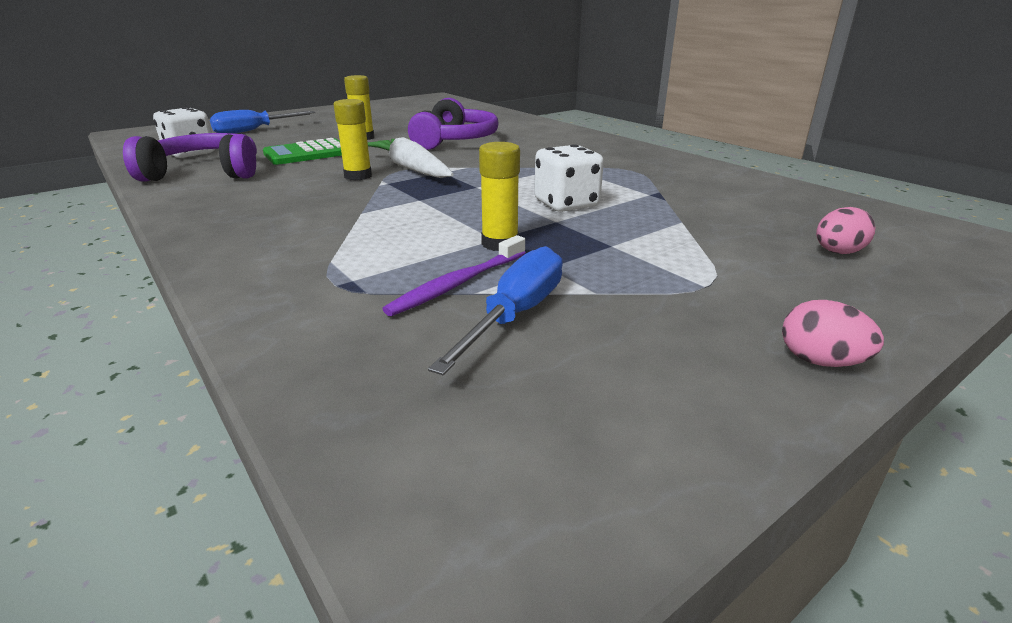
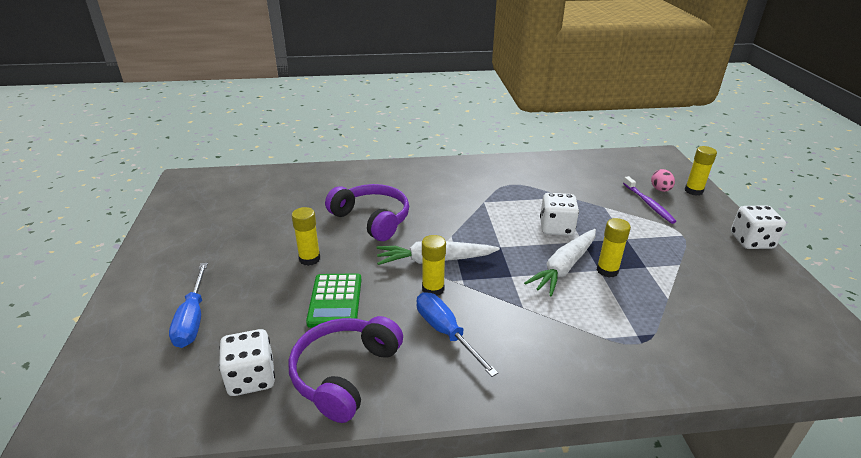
camera: 60 degrees left, 5 degrees up
purple toothbrush [383,235,526,316] -> purple toothbrush moved to [623,176,676,224]
blue screwdriver [428,246,563,375] -> blue screwdriver moved to [416,292,498,377]
pink egg [782,300,884,367] -> white dice [731,205,786,249]
none -> white carrot [524,229,596,296]
none -> yellow glue stick [685,146,717,196]

